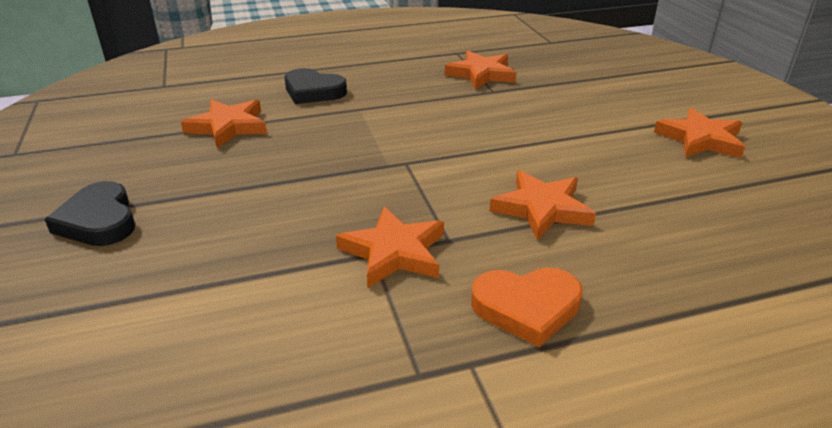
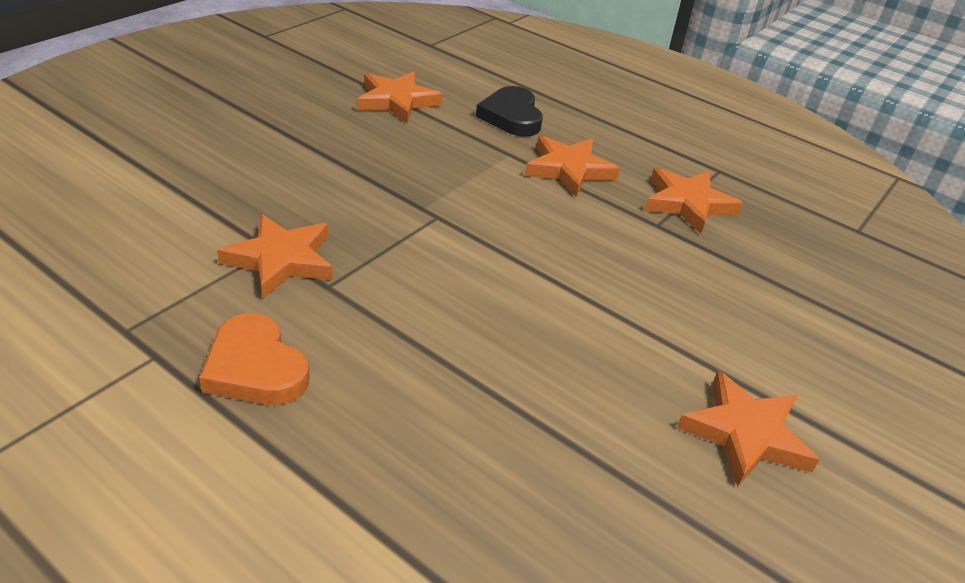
camera: 50 degrees right, 5 degrees up
black heart [45,181,135,246] -> none
orange star [490,170,596,240] -> orange star moved to [525,136,620,197]

